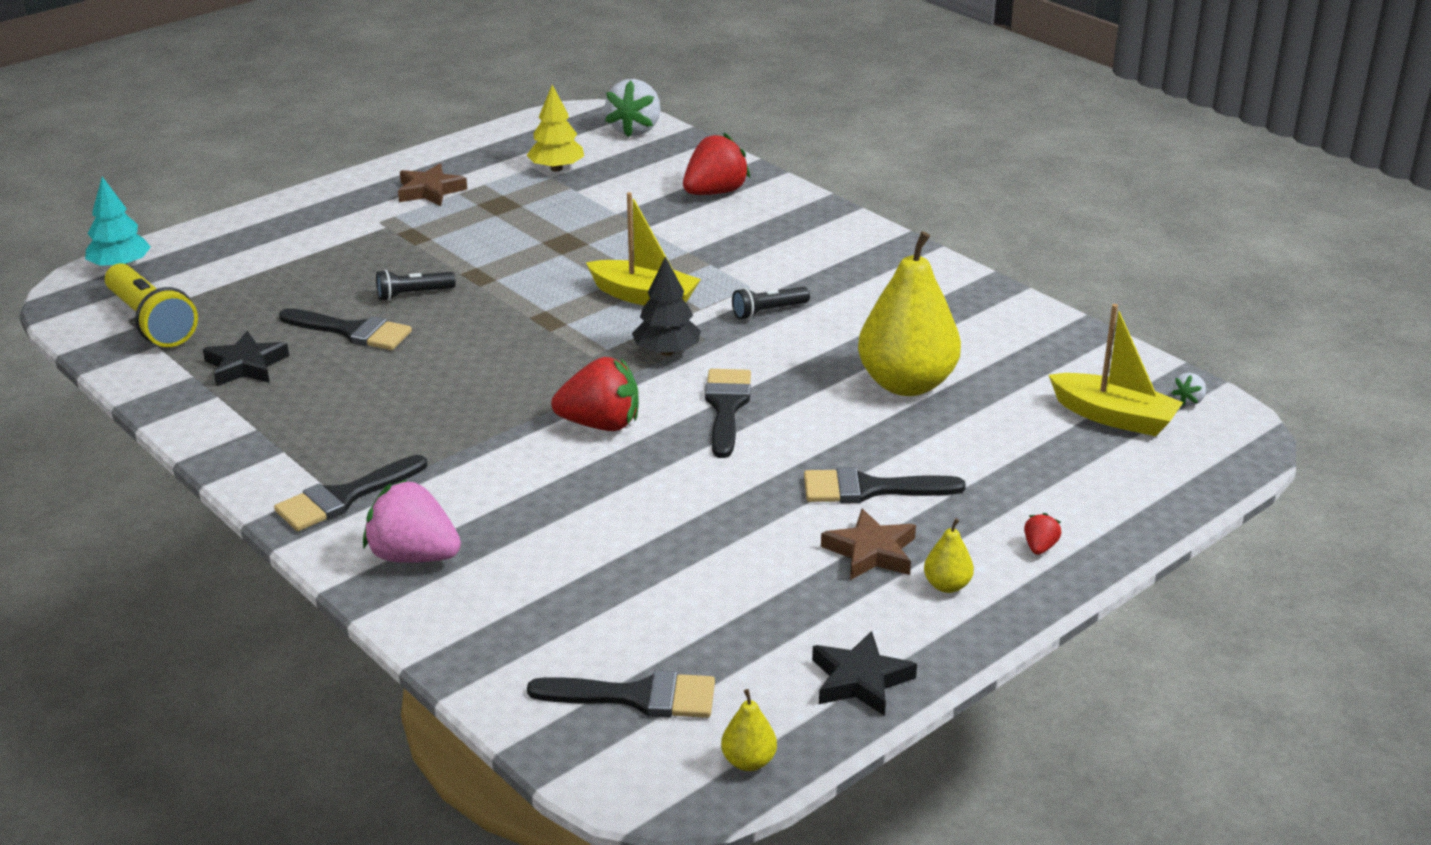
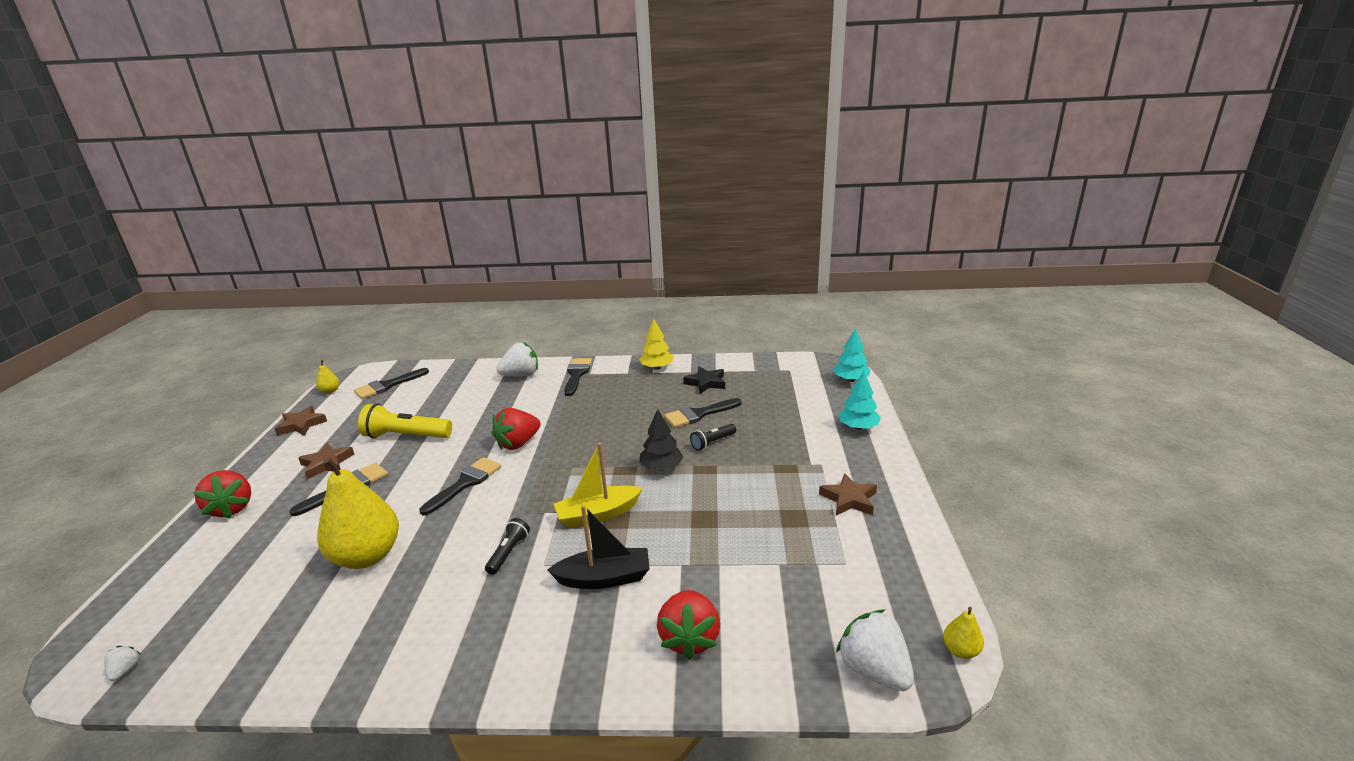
camera: 135 degrees right, 5 degrees down
yellow flashlight [105,263,198,347] -> yellow flashlight moved to [358,404,452,438]
pink strawberry [363,479,461,563] -> white strawberry [496,342,538,377]
black flashlight [376,270,456,301] -> black flashlight turned 150 degrees counterclockwise [690,424,736,451]
yellow tree [526,85,584,172] -> yellow tree moved to [639,319,674,370]
black tree [632,257,701,356] -> black tree moved to [639,409,684,471]
black brush [705,369,751,458] -> black brush turned 105 degrees counterclockwise [419,457,501,515]
black star [812,631,917,716] -> brown star [275,406,327,436]
yellow pear [924,518,974,593] -> yellow pear moved to [943,607,984,659]
red strawberry [1024,513,1062,555] -> red strawberry [193,470,251,519], size x2.22
yellow boat [1049,304,1183,436] -> none
none -> black boat [547,505,650,589]
none -> turquoise tree [838,371,881,430]

